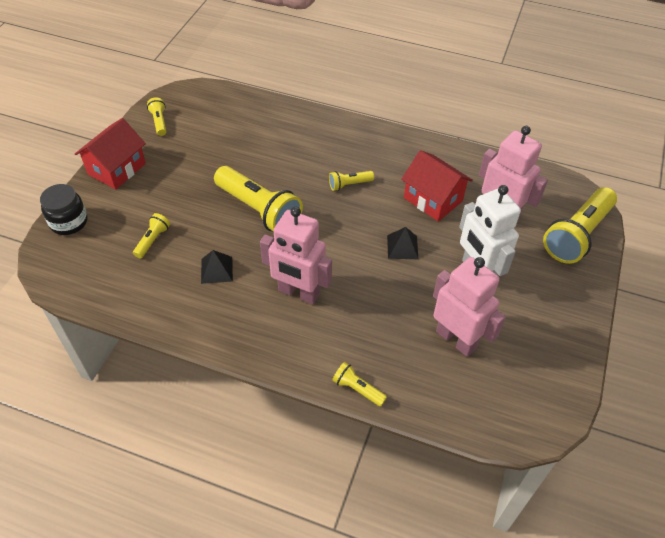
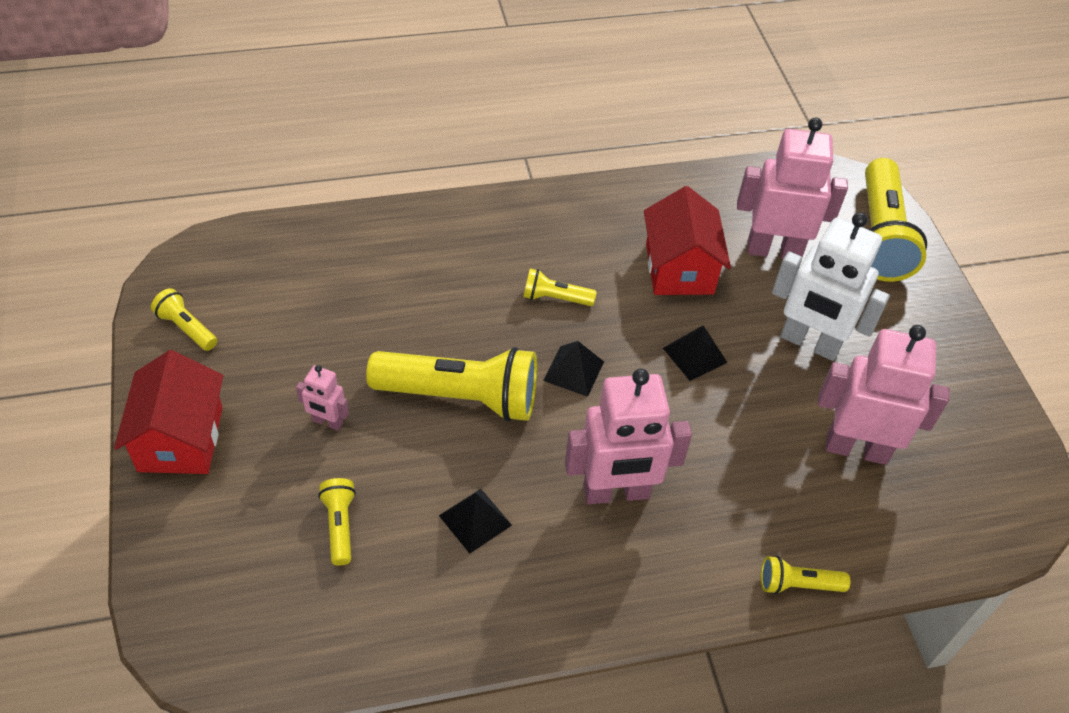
camera: 35 degrees left, 0 degrees up
black jar [40,184,88,235] -> none
yellow flashlight [329,171,374,191] -> yellow flashlight turned 60 degrees clockwise [523,269,597,306]
red house [401,150,473,222] -> red house turned 75 degrees clockwise [644,186,731,295]
none -> pink robot [296,365,349,431]
none -> black pyramid [543,341,604,397]

